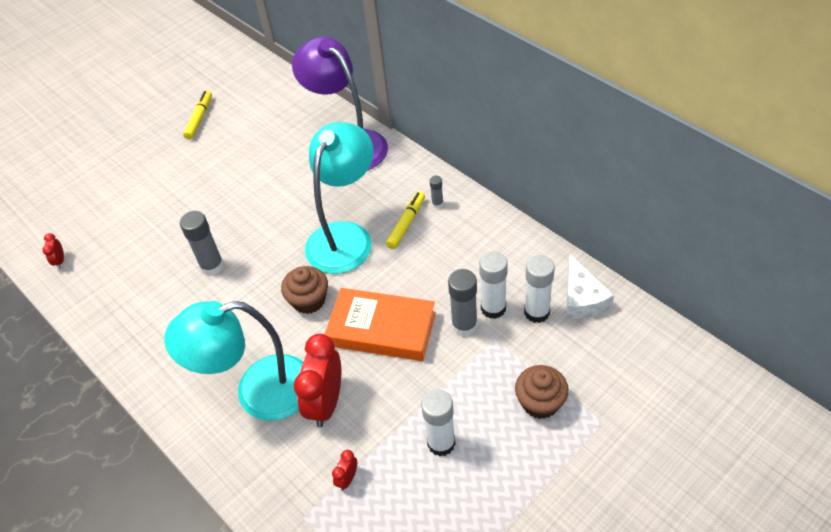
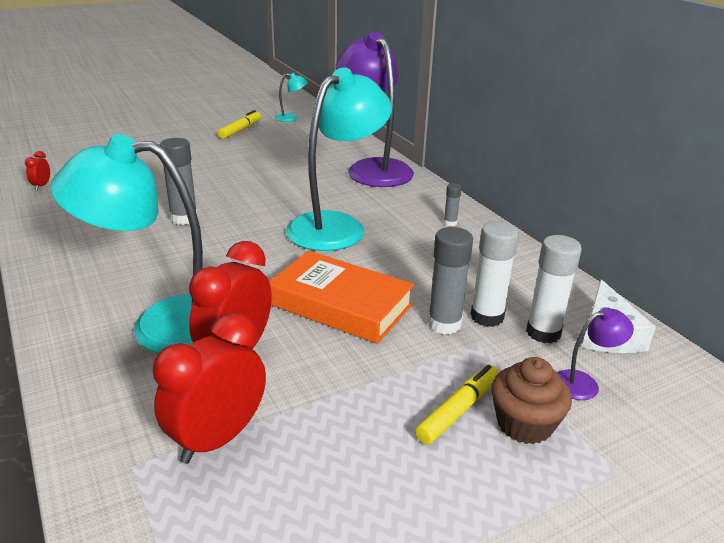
camera: 10 degrees right, 20 degrees down
brown cupcake [281,266,328,314] -> none
red clock [332,450,357,491] -> red clock [153,312,266,464], size x2.27
yellow marker [386,191,425,249] -> yellow marker moved to [415,365,499,445]
white glue stick [421,389,456,456] -> none
none -> turquoise lamp [275,73,308,122]
none -> purple lamp [558,307,634,400]

